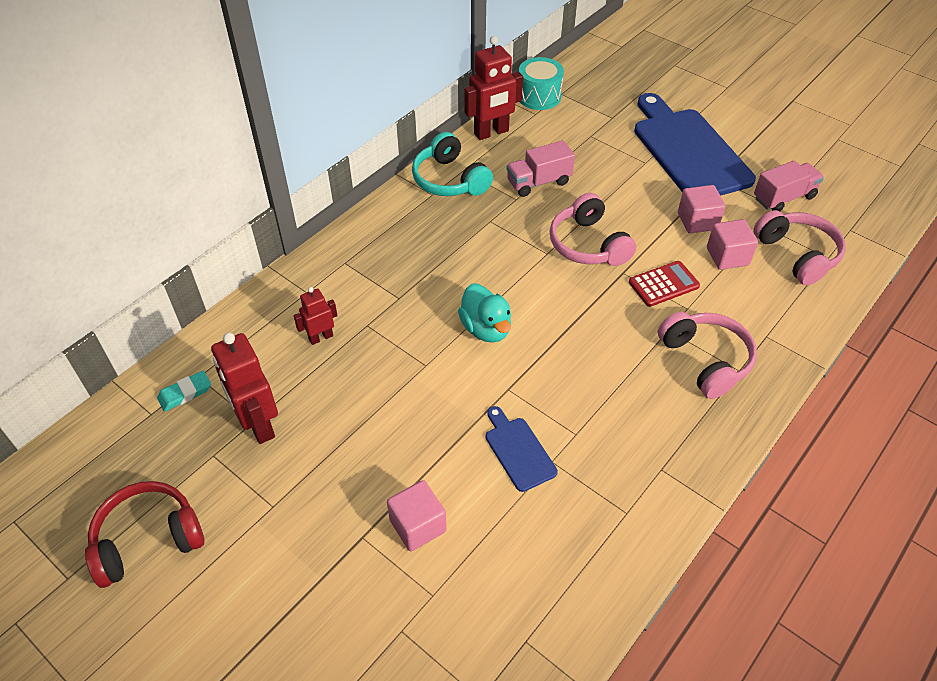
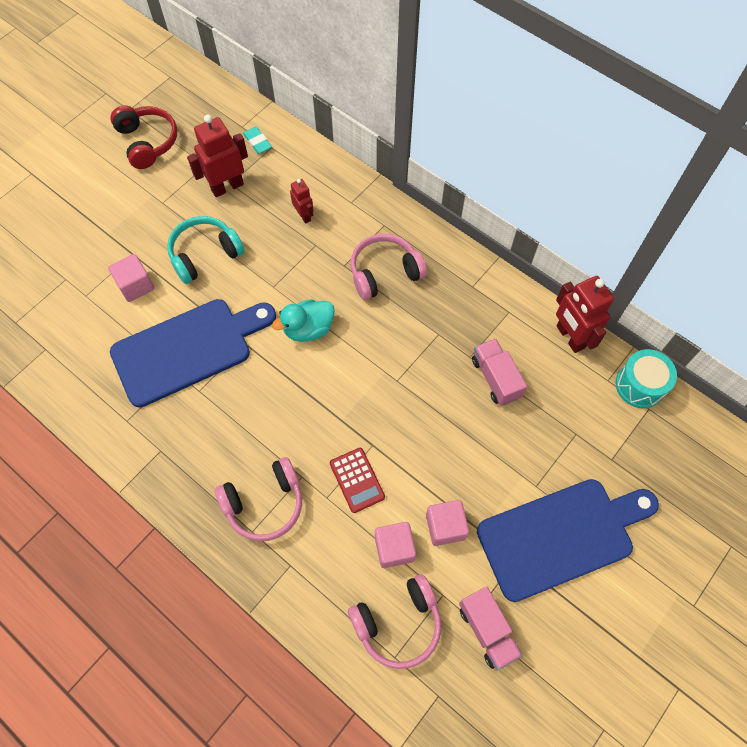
camera: 90 degrees right, 15 degrees up
turquoise headphones [412,132,493,196] -> turquoise headphones moved to [167,216,245,284]
blue cutting board [485,406,558,492] -> blue cutting board [110,299,276,408], size x2.20
pink headphones [550,193,636,266] -> pink headphones moved to [351,234,427,300]

